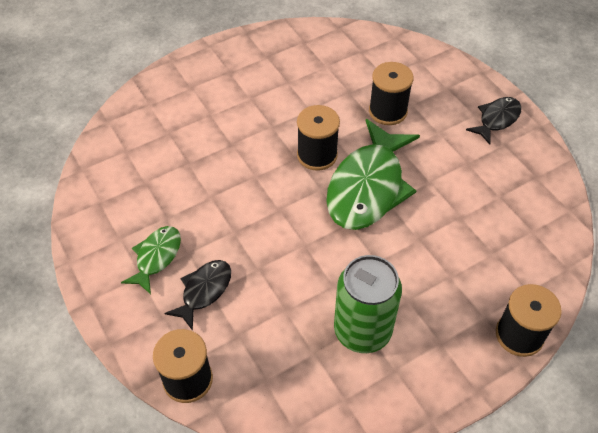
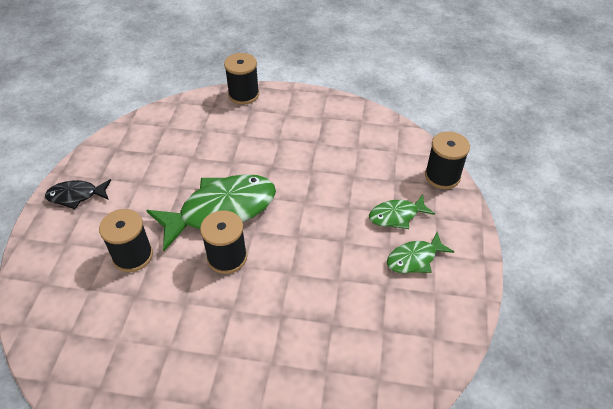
camera: 140 degrees left, 5 degrees down
black fish [164,260,231,331] -> green fish [369,195,435,229]
green can [334,255,402,353] -> none

